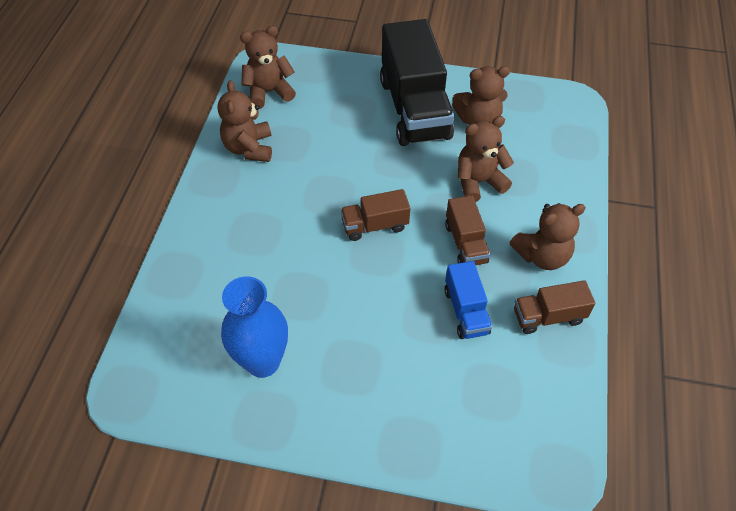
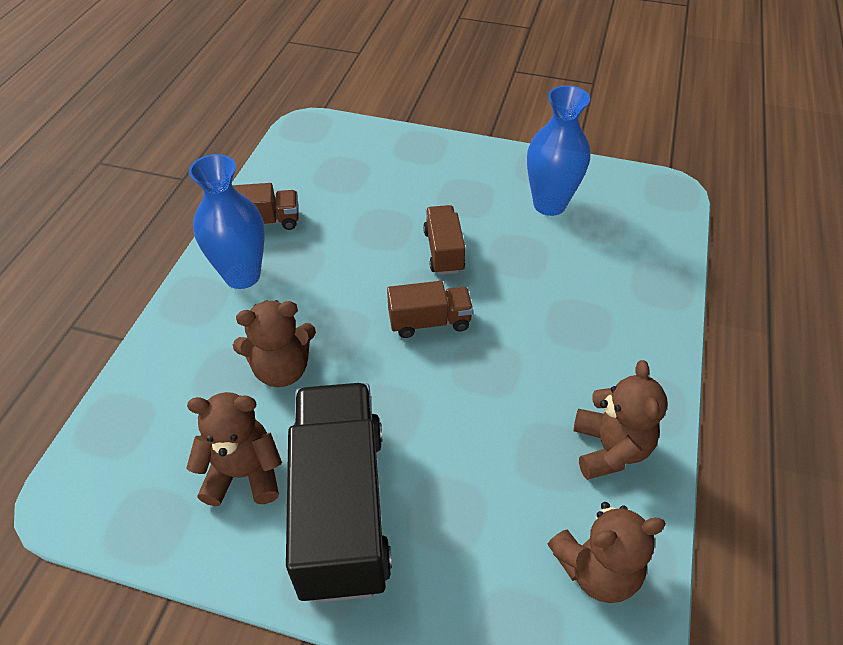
camera: 175 degrees left, 5 degrees down
blue truck [444,261,492,339] -> none
brown truck [445,195,490,265] -> brown truck moved to [423,205,465,275]
brown teddy bear [510,203,586,270] -> blue vase [189,154,265,289]

